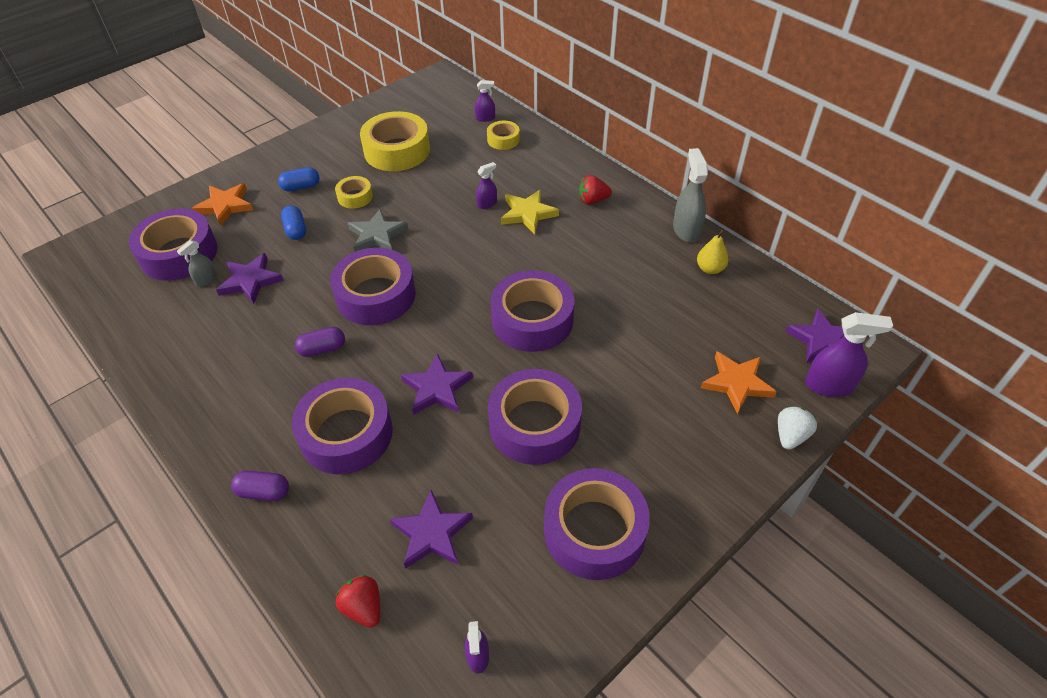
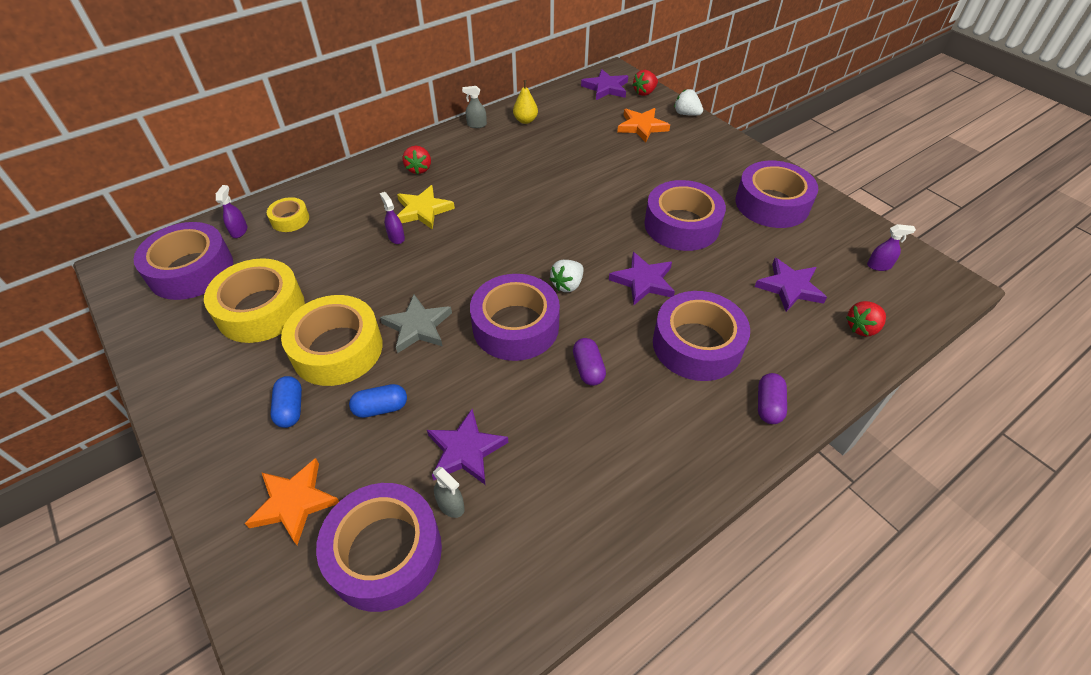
camera: 85 degrees left, 0 degrees up
yellow tape [335,176,373,209] -> yellow tape [281,295,383,386], size x2.00
purple tape [491,270,574,352] -> purple tape moved to [133,222,233,300]
grey spray bottle [673,148,708,242] -> grey spray bottle [462,86,487,128], size x0.56
purple spray bottle [805,312,893,397] -> red strawberry [632,70,658,96]
none -> white strawberry [550,260,583,292]

